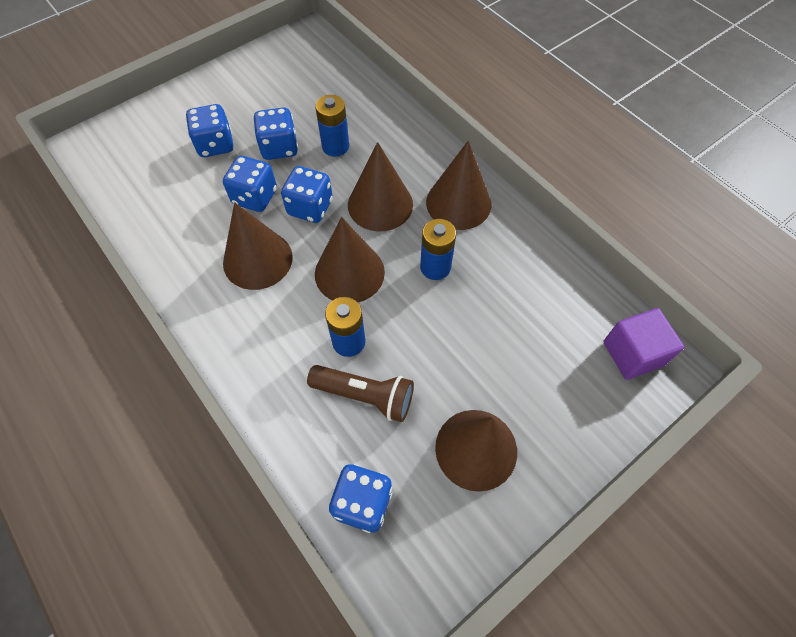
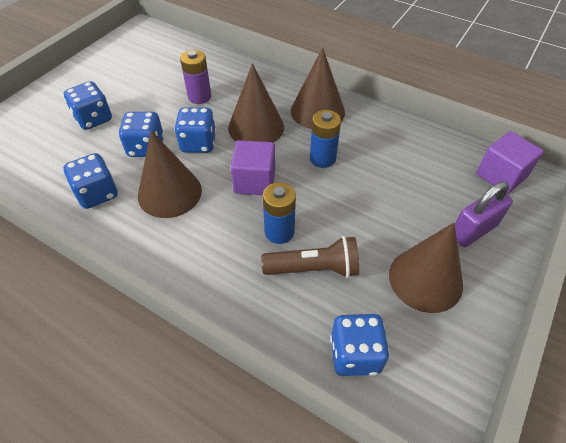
camera: 20 degrees left, 10 degrees down
blue dice [254,107,298,160] -> blue dice moved to [64,153,118,209]
blue battery [315,95,349,157] -> purple battery [180,50,211,104]
brown cone [315,217,385,302] -> purple cube [230,140,275,195]
none -> purple padlock [455,181,513,247]

